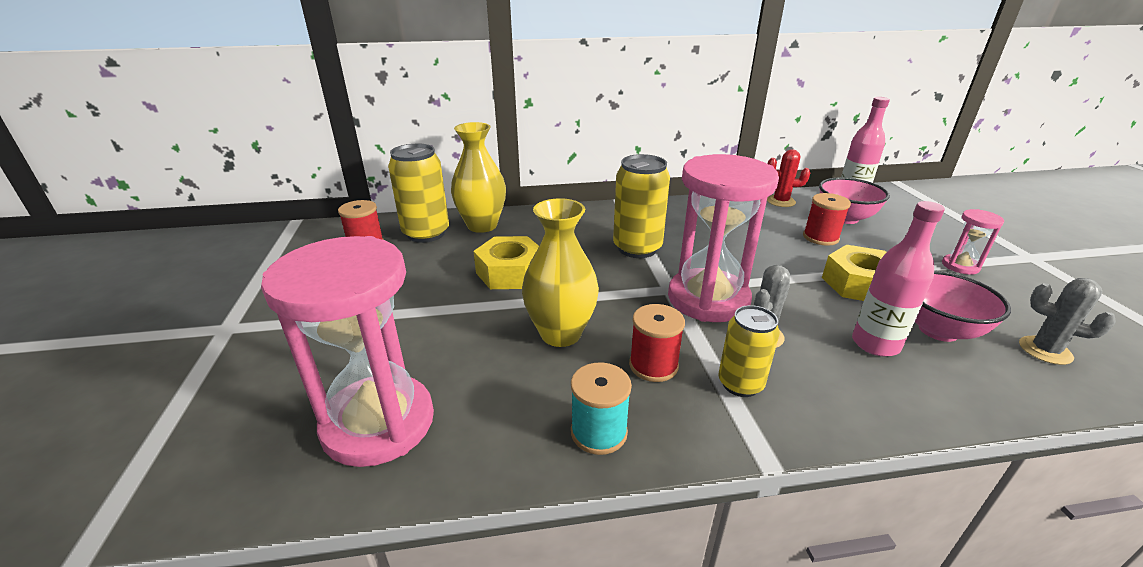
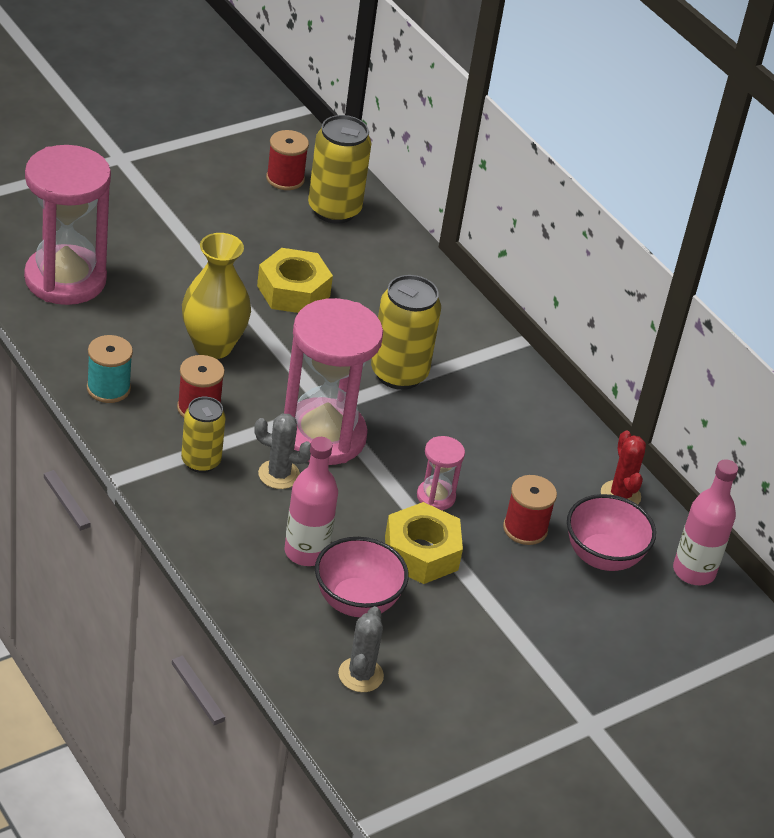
camera: 60 degrees right, 10 degrees up
yellow vase [451,122,506,233] -> none
pink hourglass [942,209,1004,275] -> pink hourglass moved to [417,436,465,510]

